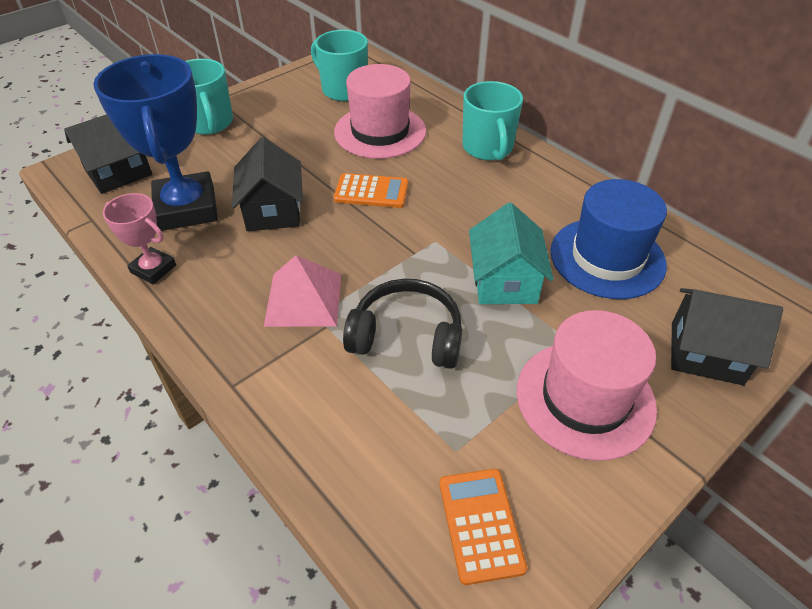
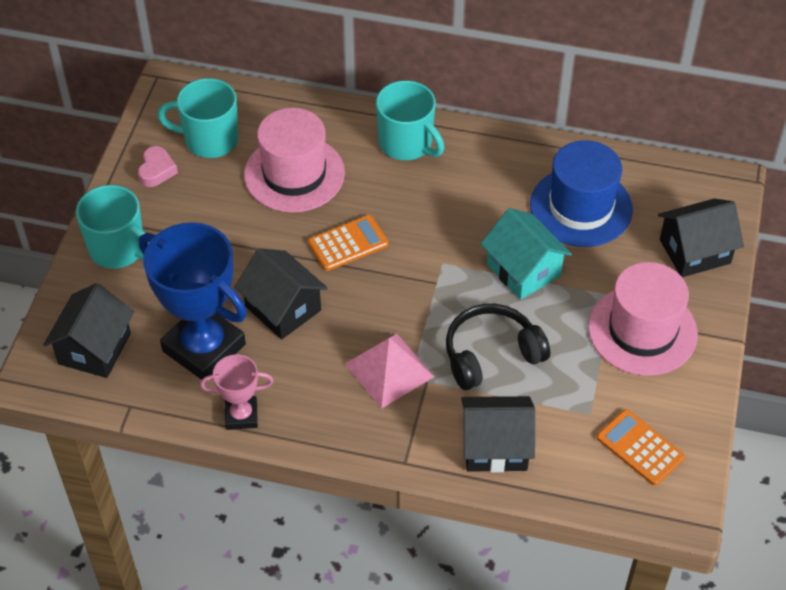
camera: 35 degrees left, 5 degrees up
none -> pink heart [138,146,178,187]
none -> black house [461,396,535,473]

